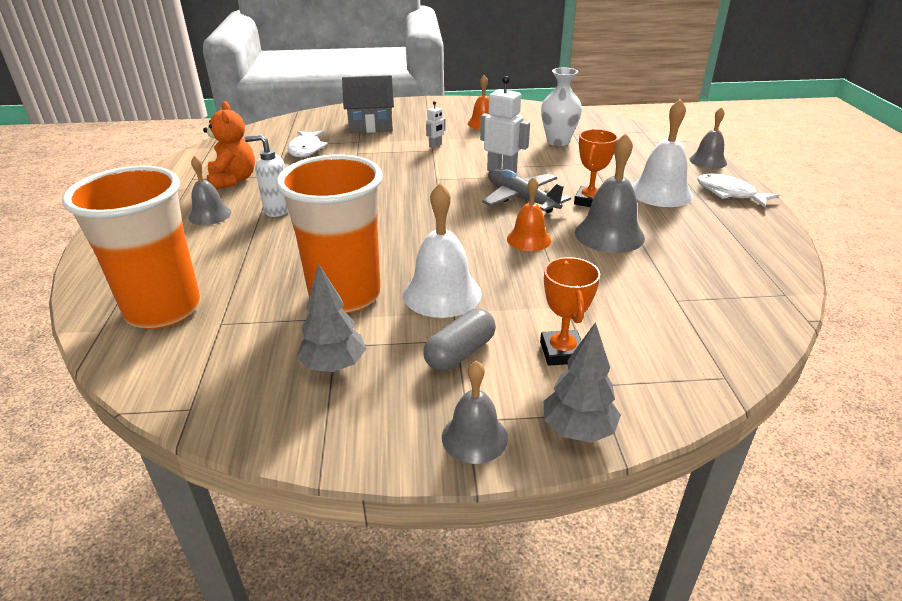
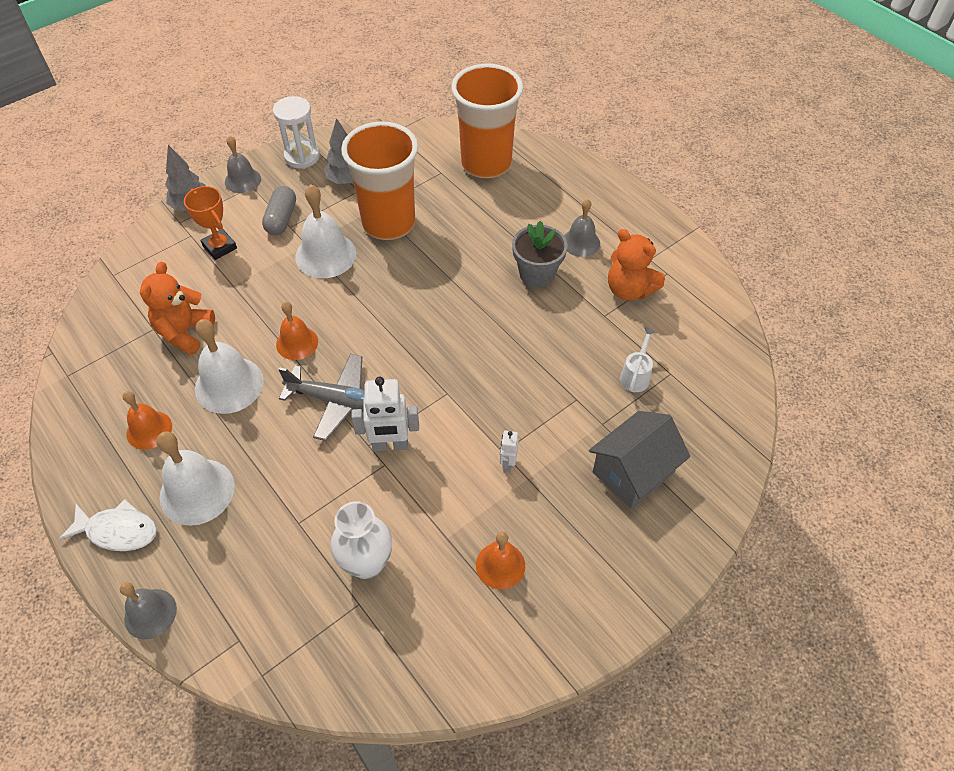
camera: 145 degrees right, 20 degrees up
white soap dispenser [245,135,289,217] -> grey flower pot [512,221,568,288]
white fish [287,131,328,157] -> white watering can [620,327,656,392]
orange trophy [574,129,618,207] -> none
grey bell [575,133,645,253] -> white bell [195,319,264,414]
none -> orange bell [123,391,172,450]
none -> orange teddy bear [140,262,215,355]
none -> white hourglass [273,96,320,169]

